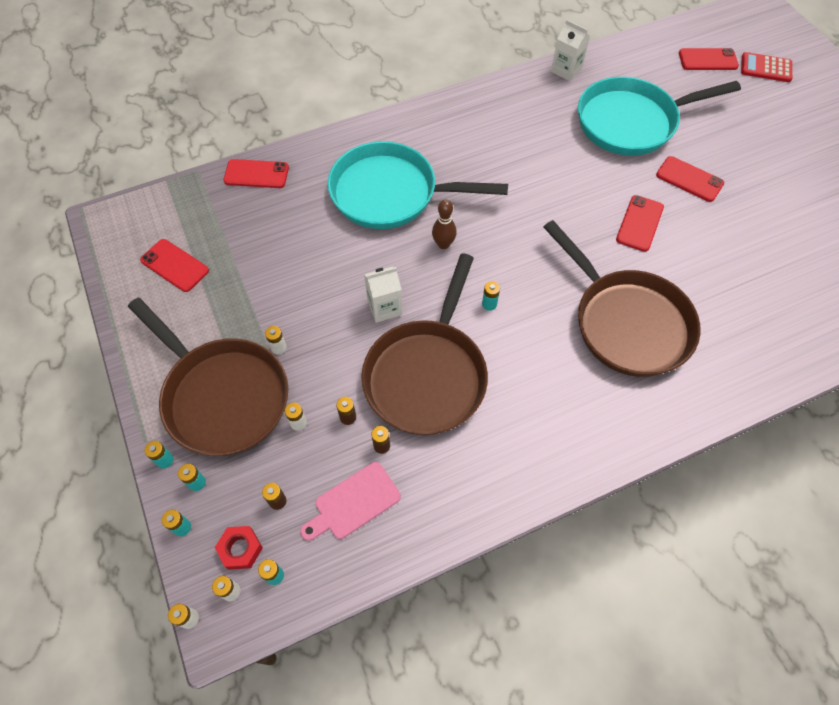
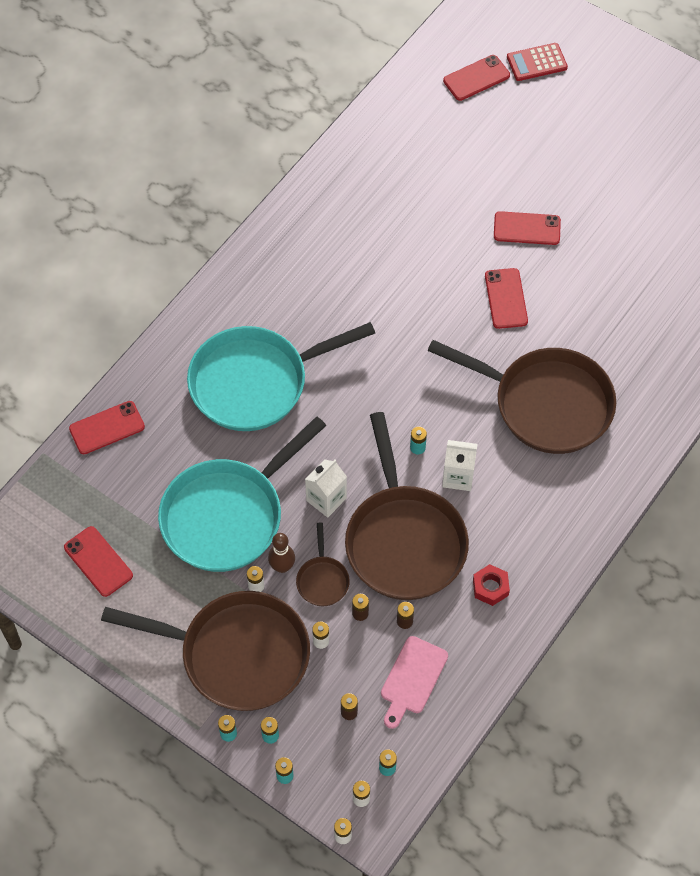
camera: 30 degrees left, 0 degrees up
red phone [140,239,209,292] -> red phone turned 45 degrees clockwise [64,526,133,597]
red nut [215,526,263,570] -> red nut moved to [473,564,510,606]
brown bowling pin [432,199,457,249] -> brown bowling pin moved to [268,533,295,573]
white carton [551,20,590,81] -> white carton moved to [442,440,477,491]
turquoise pan [578,77,741,156] -> turquoise pan moved to [158,417,326,572]
none -> brown pan [296,523,350,606]

